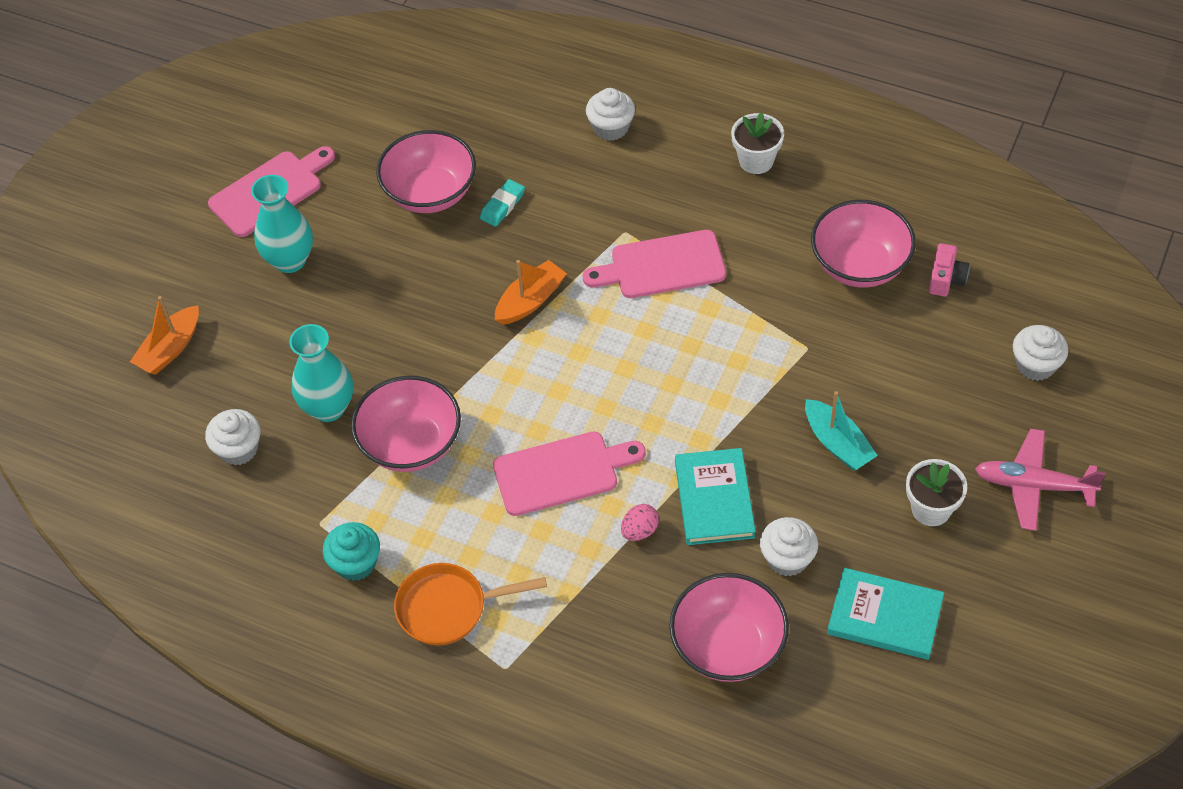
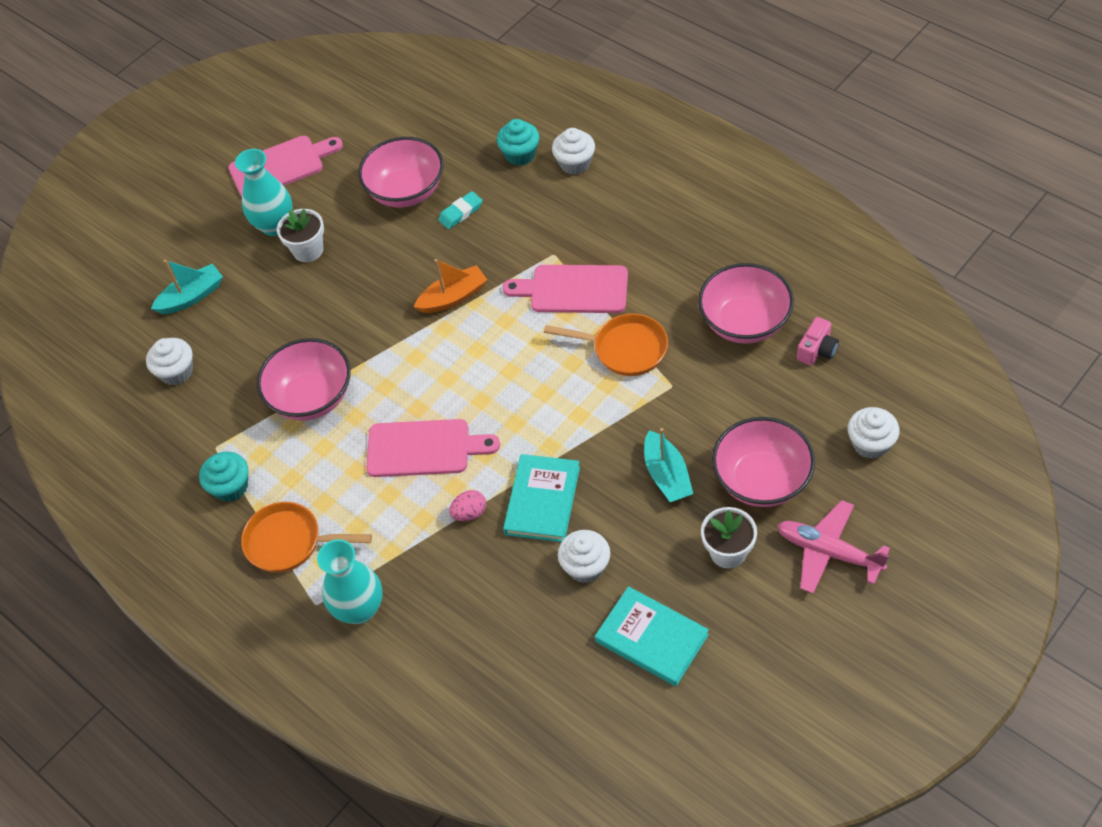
camera: 20 degrees right, 0 degrees up
orange boat [130,296,199,375] -> none
turquoise vase [289,324,353,422] -> turquoise vase moved to [317,539,383,624]
pink bowl [669,573,789,682] -> pink bowl moved to [712,417,815,507]
white flower pot [731,112,784,174] -> white flower pot moved to [277,209,324,262]
none -> turquoise boat [151,260,223,314]
none -> turquoise cupcake [497,119,539,166]
none -> orange pan [544,314,668,376]

